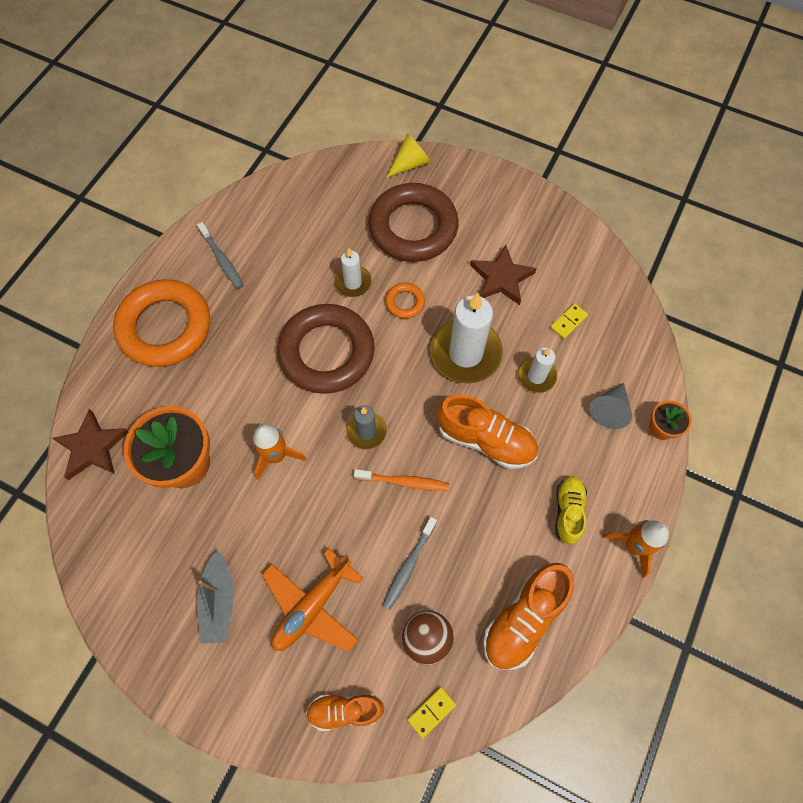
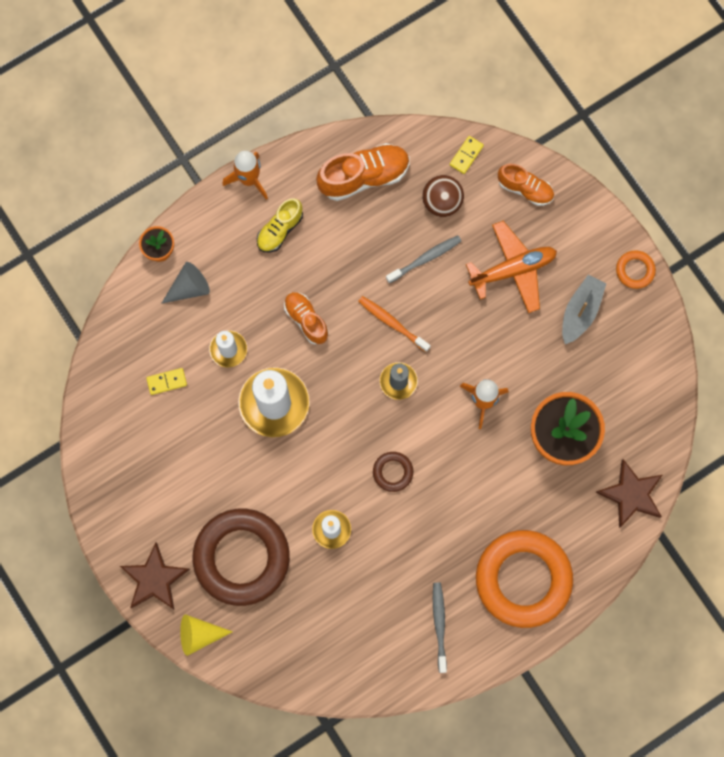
camera: 150 degrees left, 10 degrees up
brown ring [277,304,375,394] -> brown ring [373,452,413,492], size x0.42
orange ring [385,283,425,319] -> orange ring moved to [616,250,656,289]
yellow domino [408,687,456,738] -> yellow domino turned 45 degrees counterclockwise [450,136,484,174]
orange shoe [436,394,538,469] -> orange shoe [284,292,328,344], size x0.63
brown star [470,245,537,305] -> brown star moved to [120,543,190,609]

